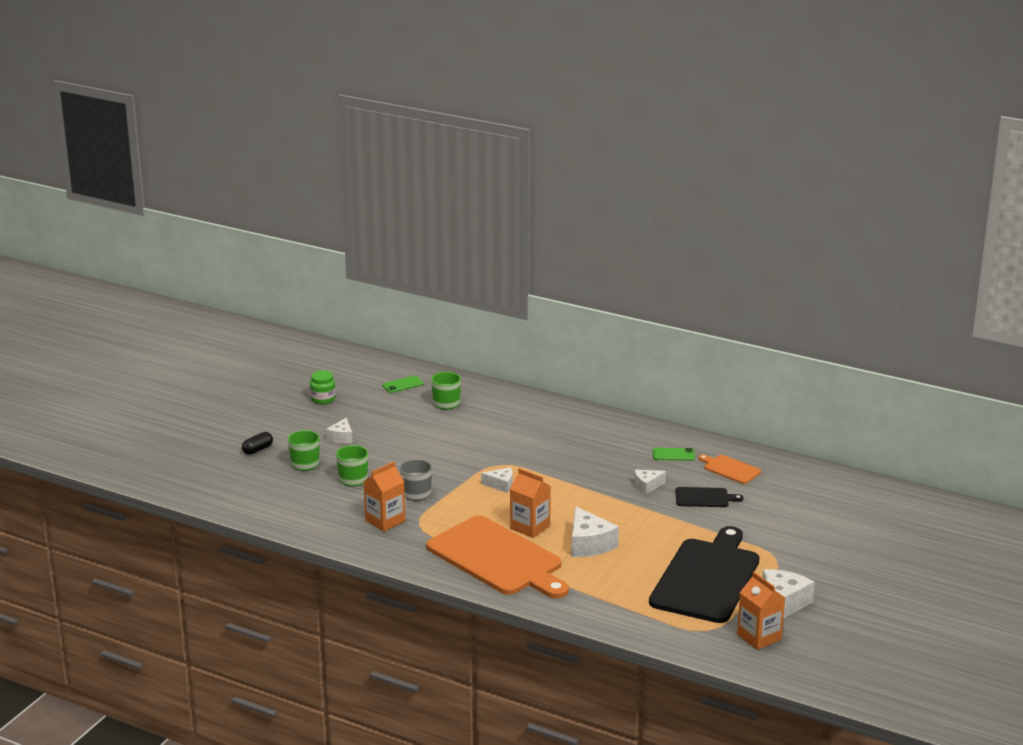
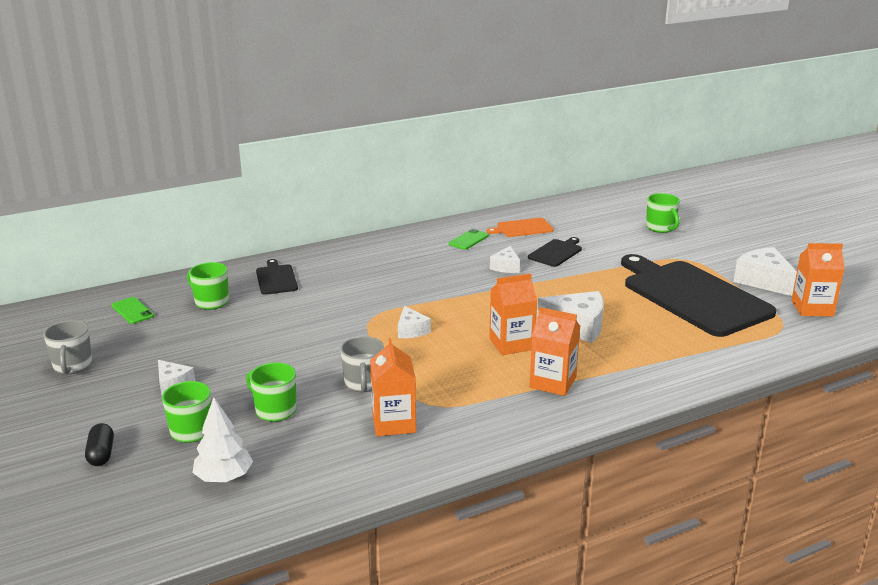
camera: 55 degrees left, 0 degrees up
green jar [310,370,336,405] -> grey mug [43,320,92,374]
green phone [382,375,424,393] -> green phone turned 45 degrees counterclockwise [112,297,154,324]
orange cutting board [426,515,569,598] -> orange carton [529,307,580,396]
white cheese [481,467,512,493] -> white cheese turned 120 degrees clockwise [398,306,431,338]
none -> white tree [192,398,253,482]
none -> black cutting board [256,259,298,295]
none -> green mug [646,193,680,233]

